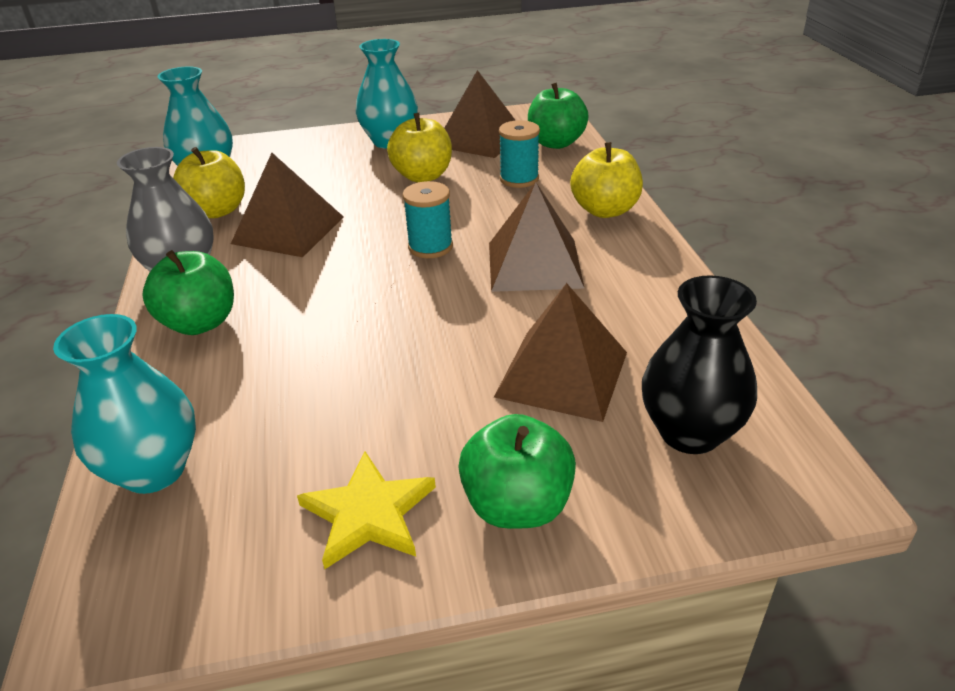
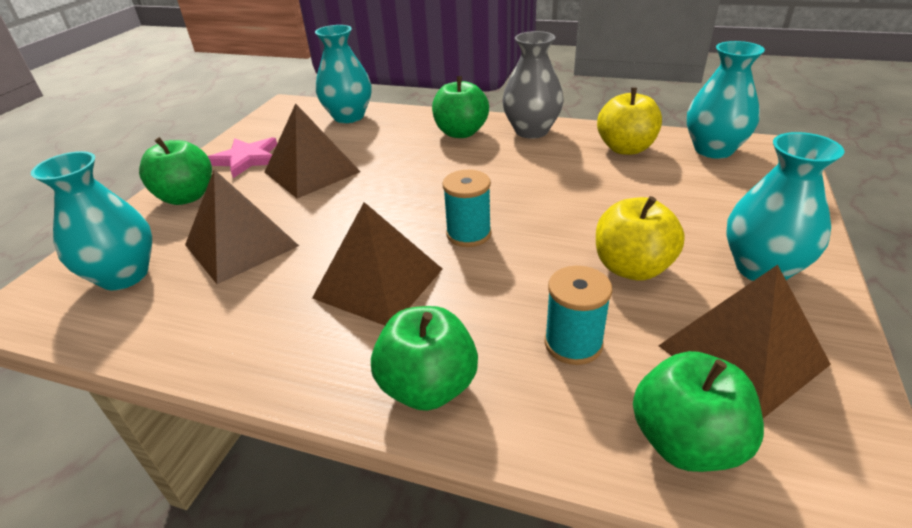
camera: 120 degrees right, 0 degrees up
brown pyramid [231,153,344,257] -> brown pyramid moved to [265,104,361,199]
yellow star [297,451,436,569] -> pink star [208,137,277,178]
yellow apple [570,142,643,218] -> green apple [371,306,478,411]
black vase [642,275,757,454] -> turquoise vase [31,151,152,290]

